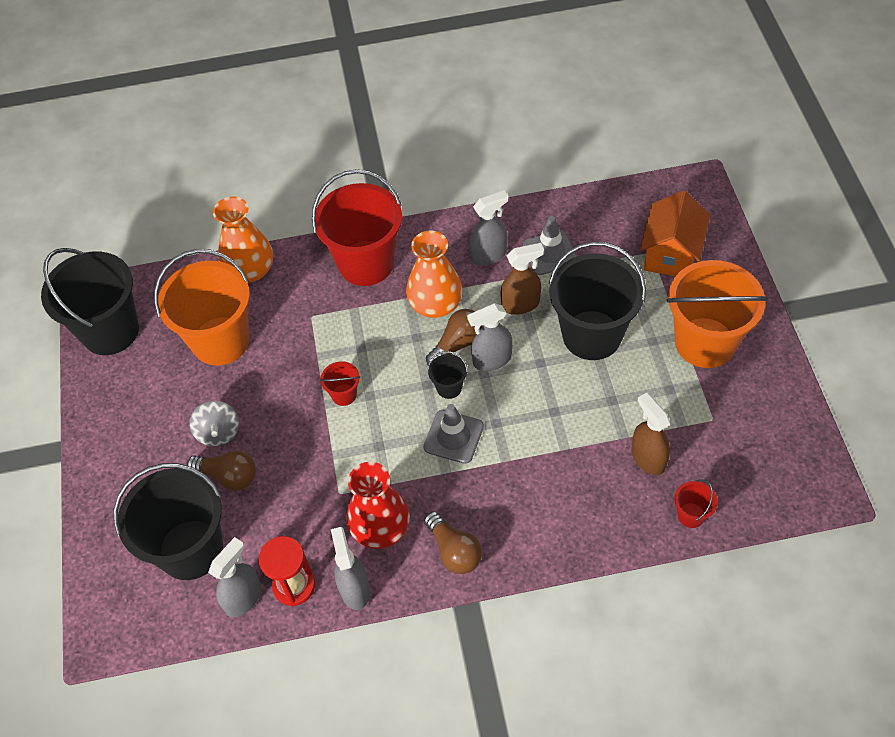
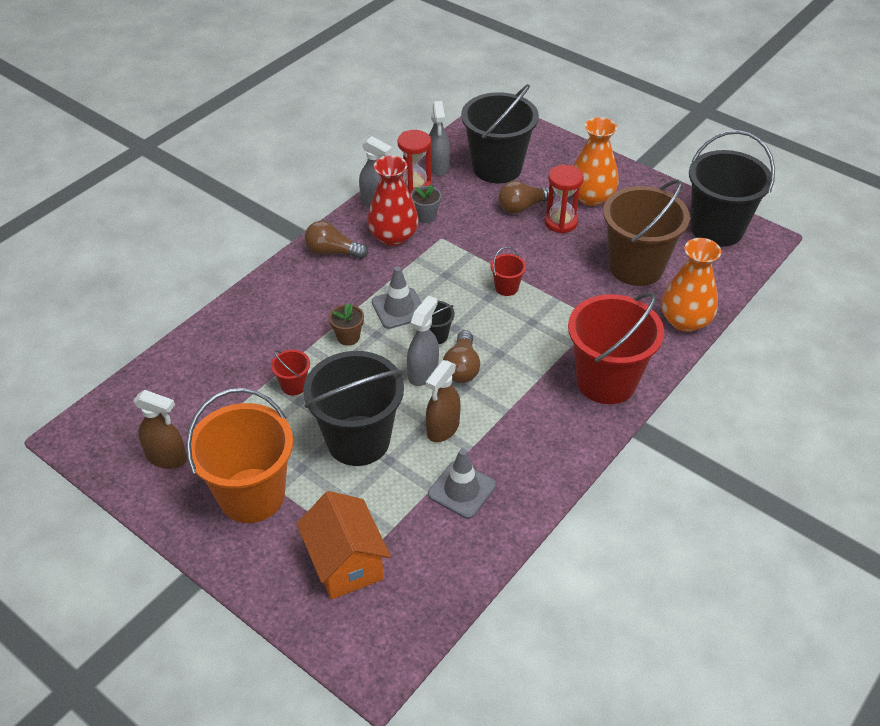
camera: 135 degrees right, 10 degrees down
orange bucket [154,249,250,366] -> brown bucket [603,179,690,286]
grey spinning top [189,401,239,446] -> red hourglass [544,165,584,233]
orange vase [406,231,463,318] -> orange vase moved to [573,117,619,206]
grey spray bottle [469,190,509,266] -> none
brown spray bottle [631,393,670,475] -> brown spray bottle moved to [133,390,187,469]
red bucket [674,479,718,528] -> red bucket moved to [271,350,310,396]
none -> brown flower pot [329,303,364,346]
none -> grey flower pot [410,185,441,223]

